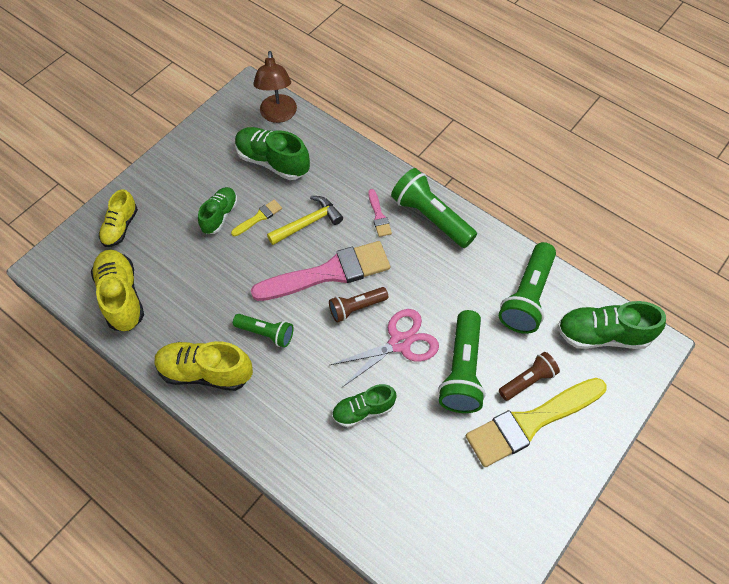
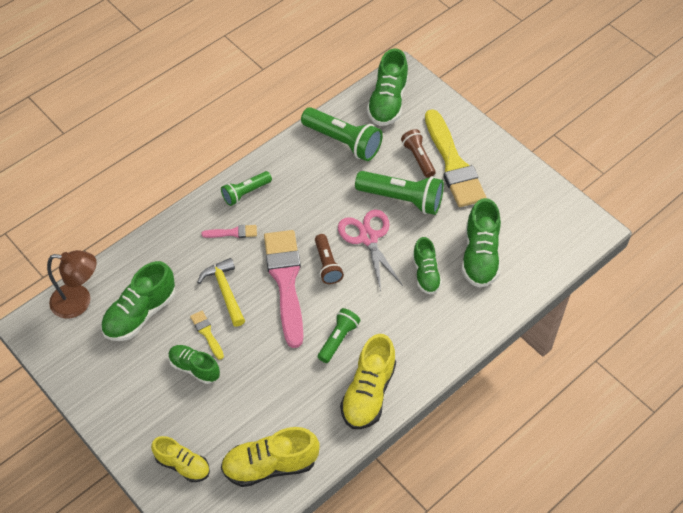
camera: 80 degrees left, 5 degrees down
green flashlight [391,168,477,248] -> green flashlight [221,171,272,206], size x0.60
none -> green shoe [461,198,501,288]

